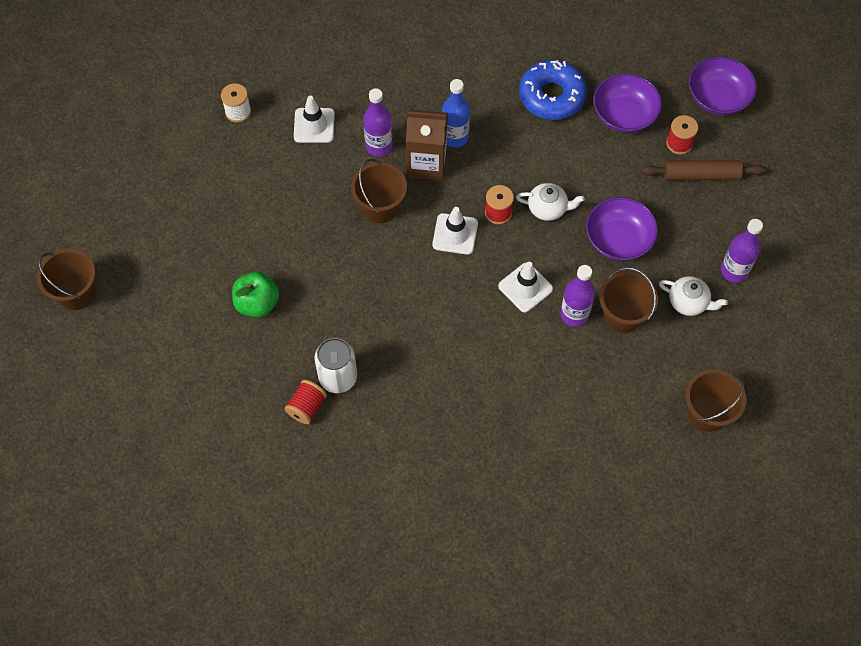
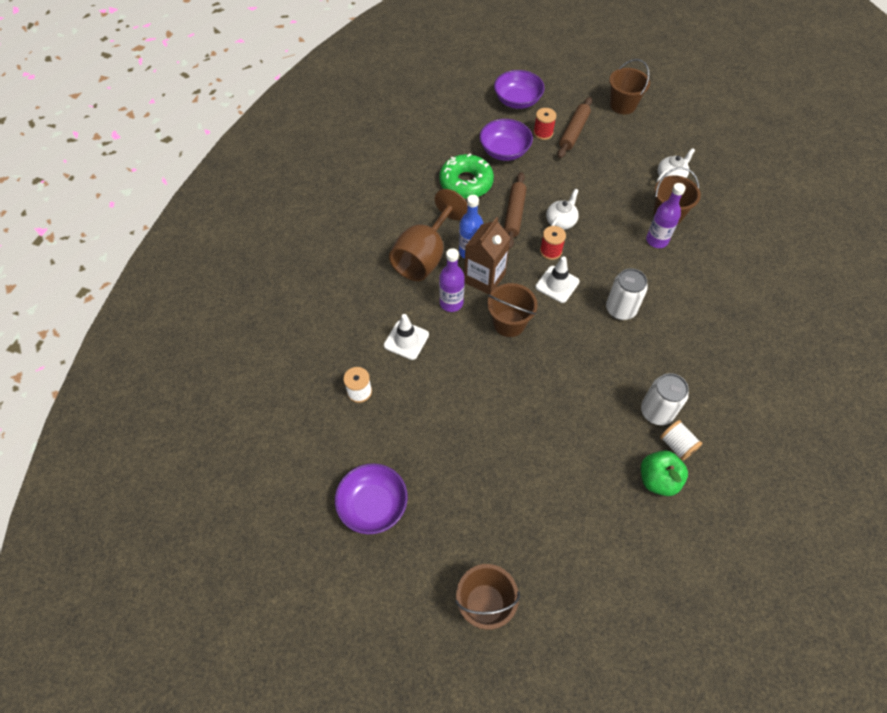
camera: 65 degrees left, 5 degrees down
green apple [232,272,279,318] -> green apple moved to [641,451,688,496]
red spool [285,380,327,424] -> white spool [660,420,703,461]
white traffic cone [498,262,553,313] -> none
blue donut [519,60,587,120] -> green donut [439,154,494,199]
purple bowl [586,197,658,261] -> purple bowl moved to [335,463,408,534]
brown bucket [685,369,747,432] -> brown bucket moved to [609,59,650,114]
purple bottle [721,219,763,283] -> none
none -> brown goblet [389,189,468,281]
none -> brown rolling pin [504,172,527,249]
none -> white can [606,268,648,320]

